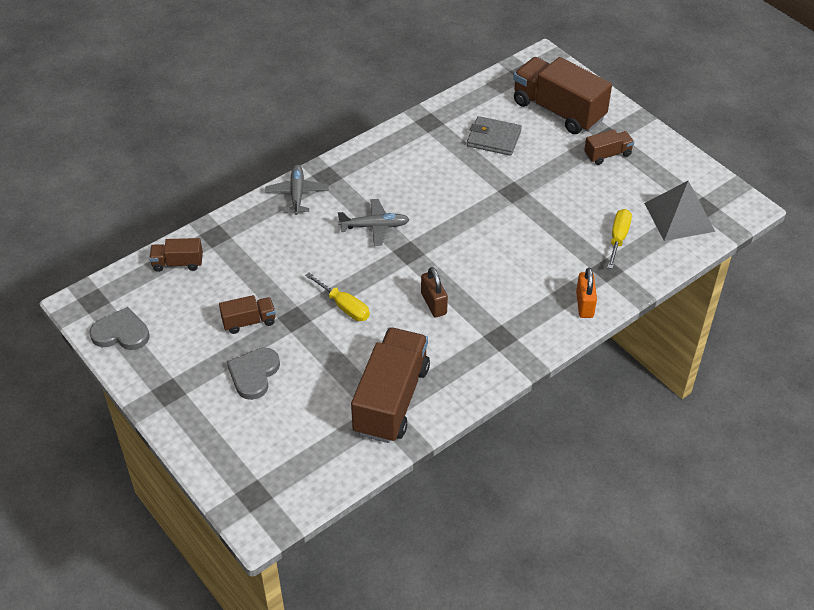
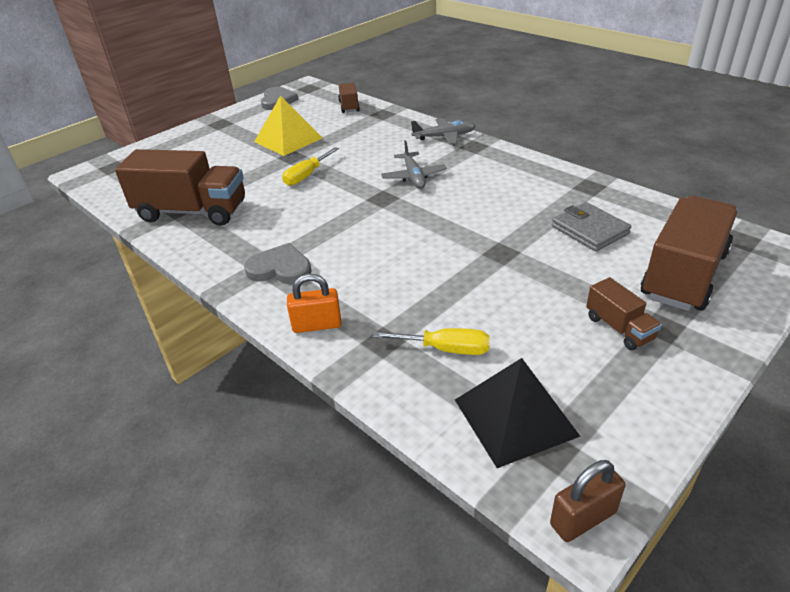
camera: 85 degrees right, 10 degrees down
brown truck [219,295,276,334] -> yellow pyramid [254,95,322,156]
grey heart [227,348,280,400] -> grey heart moved to [244,243,312,284]
brown padlock [421,267,448,317] -> brown padlock moved to [550,460,625,542]
grey wallet [467,116,522,156] -> grey wallet turned 45 degrees counterclockwise [552,202,632,252]
grey pyramid [644,181,715,241] -> black pyramid [455,358,580,468]

